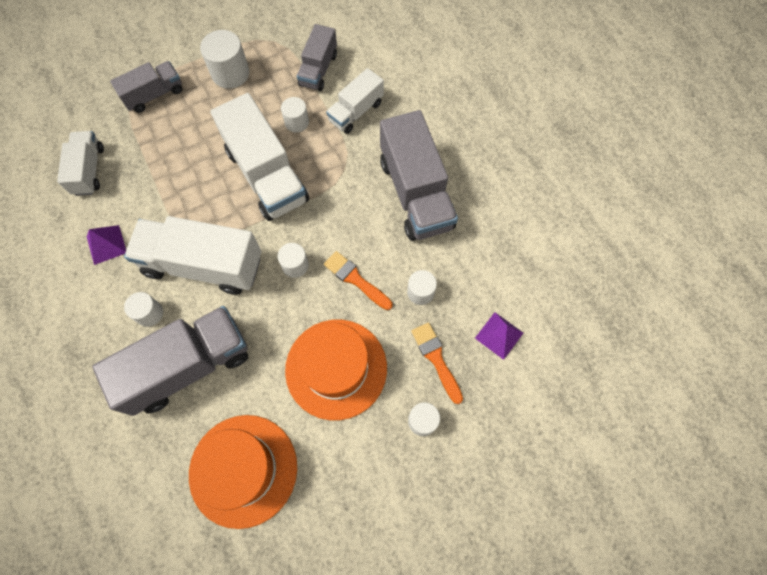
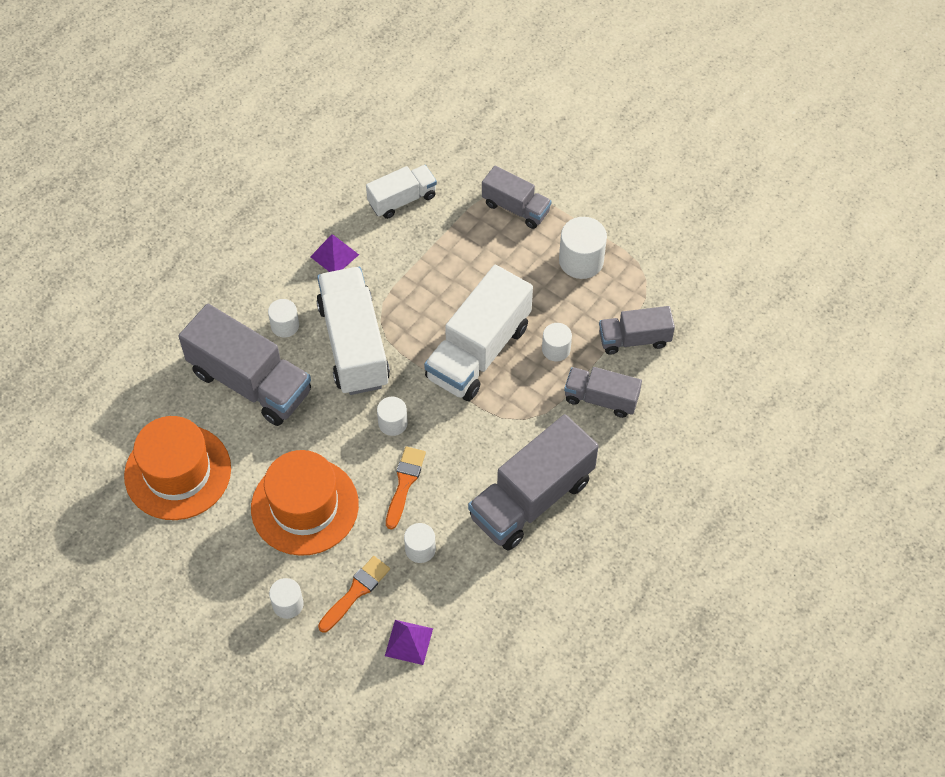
camera: 65 degrees right, 10 degrees down
white truck [326,68,384,134] -> grey truck [564,367,642,418]

